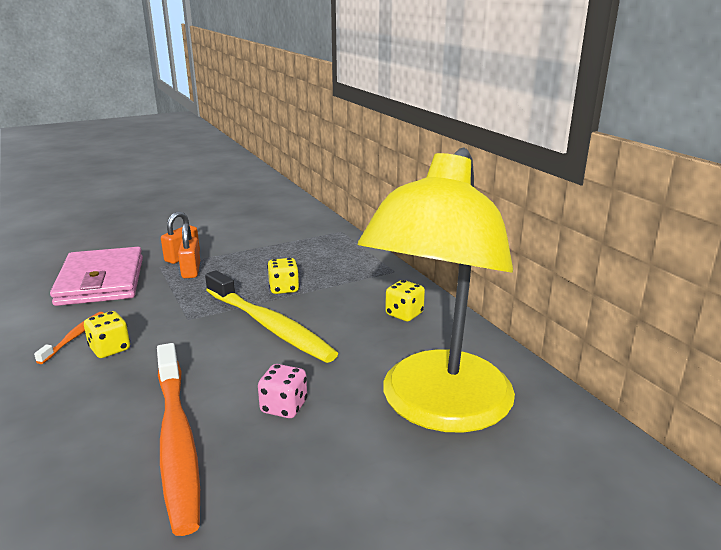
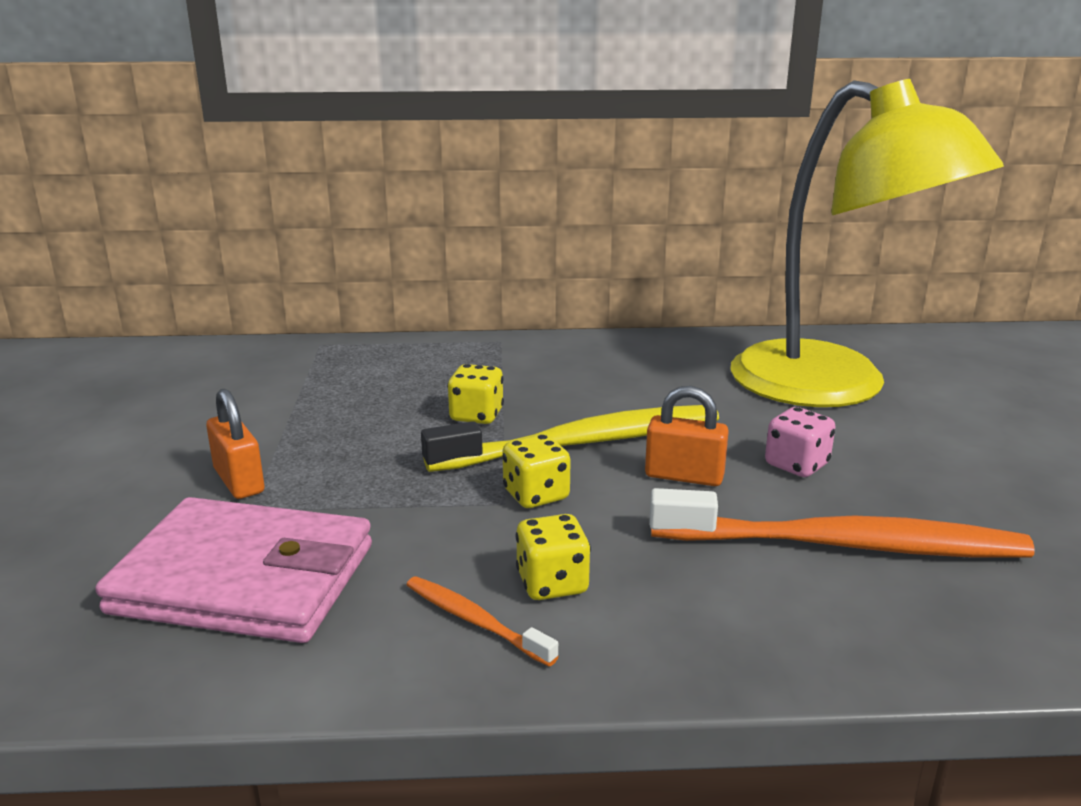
camera: 65 degrees left, 0 degrees up
orange padlock [178,223,200,278] -> orange padlock moved to [645,386,729,486]
yellow dice [385,280,425,321] -> yellow dice moved to [502,434,571,508]

